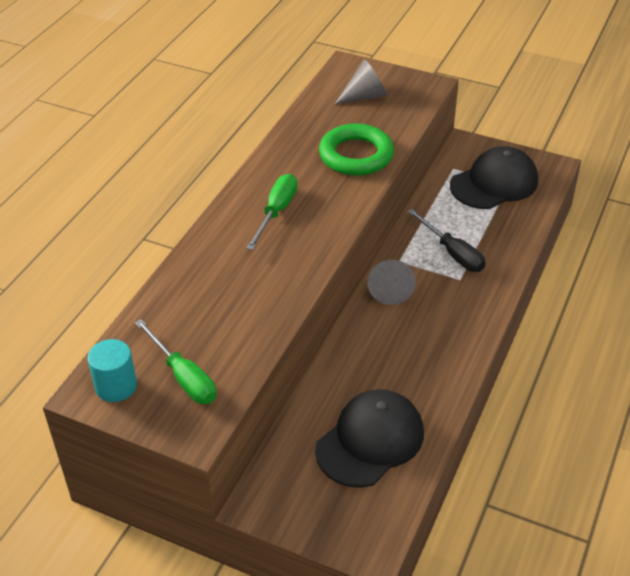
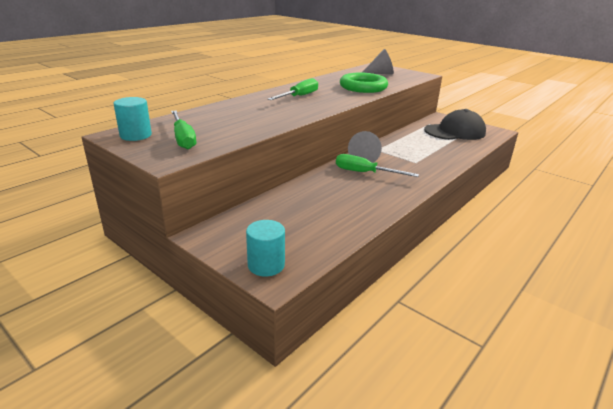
camera: 15 degrees right, 15 degrees down
black cap [315,389,424,488] -> none
black screwdriver [408,209,485,272] -> none
none -> turquoise cylinder [246,220,285,277]
none -> green screwdriver [336,154,419,177]

